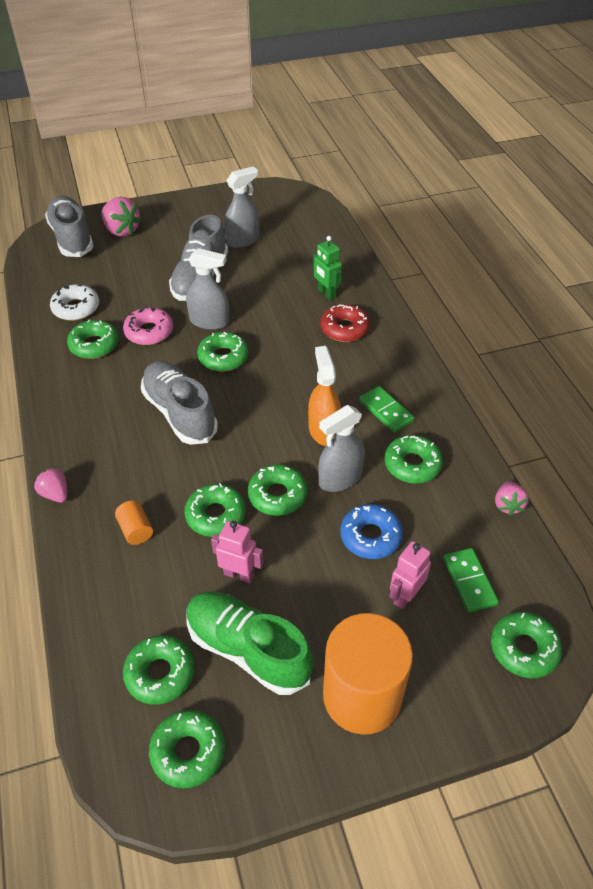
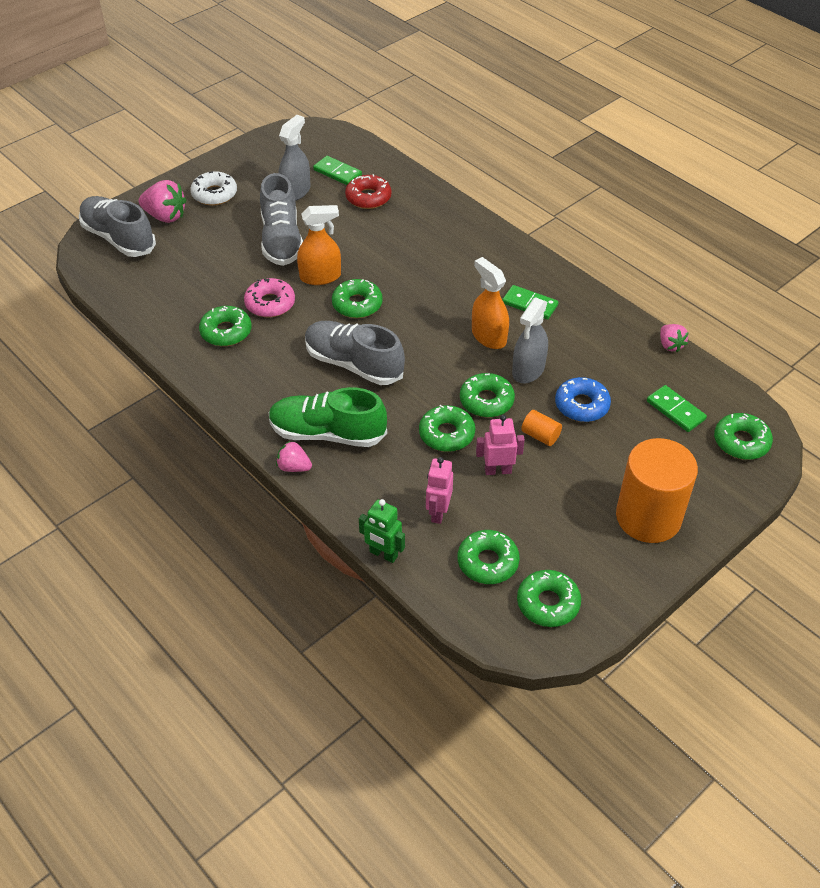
camera: 25 degrees left, 0 degrees up
white donut [50,284,99,321] -> white donut moved to [190,171,237,206]
orange cylinder [115,500,153,545] -> orange cylinder moved to [521,410,562,446]
grey spray bottle [186,248,229,330] -> orange spray bottle [297,205,341,285]
green shoe [187,592,313,695] -> green shoe moved to [269,387,387,447]
green robot [313,236,342,300] -> green robot moved to [359,499,405,563]
red donut [320,304,370,342] -> red donut moved to [345,174,392,209]
green donut [384,435,443,484] -> none
pink robot [389,541,431,609] -> pink robot moved to [426,457,453,524]
none -> green domino [313,156,362,185]

